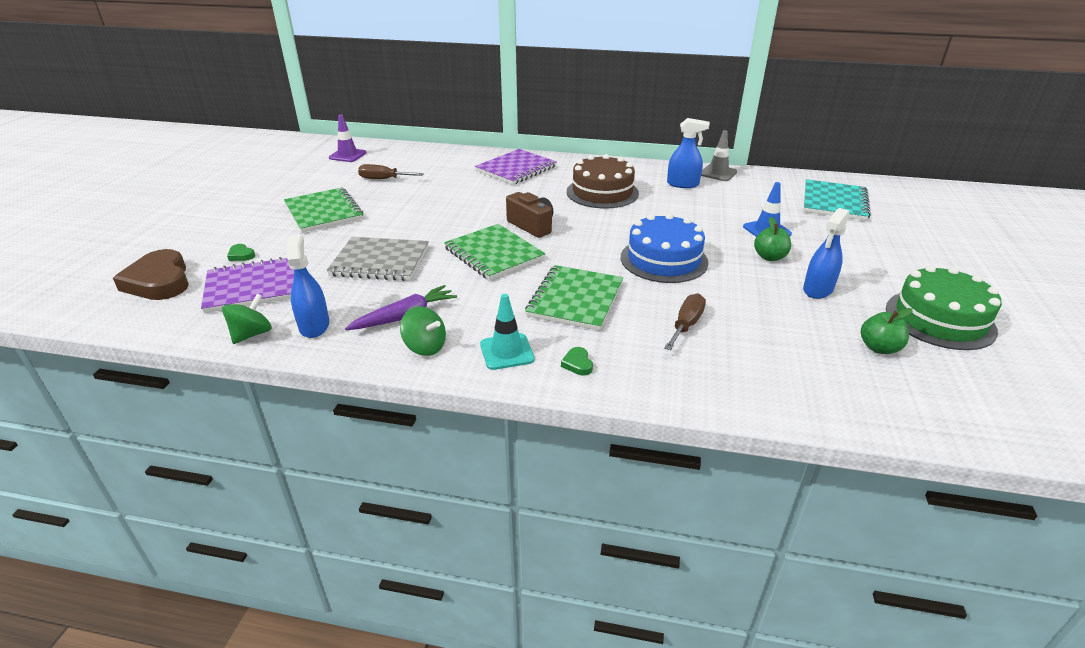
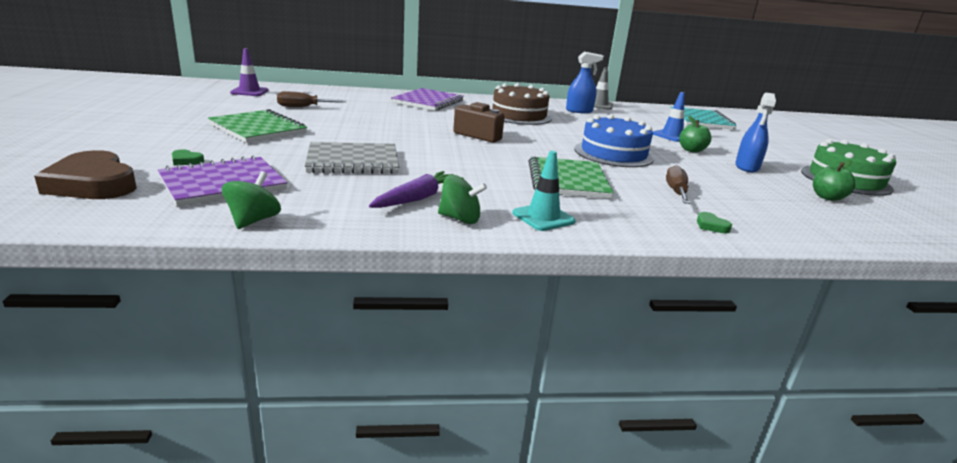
camera: 20 degrees left, 10 degrees down
blue spray bottle [286,234,329,338] -> none
green notebook [444,224,545,280] -> none
green heart [561,347,593,375] -> green heart moved to [697,212,732,233]

